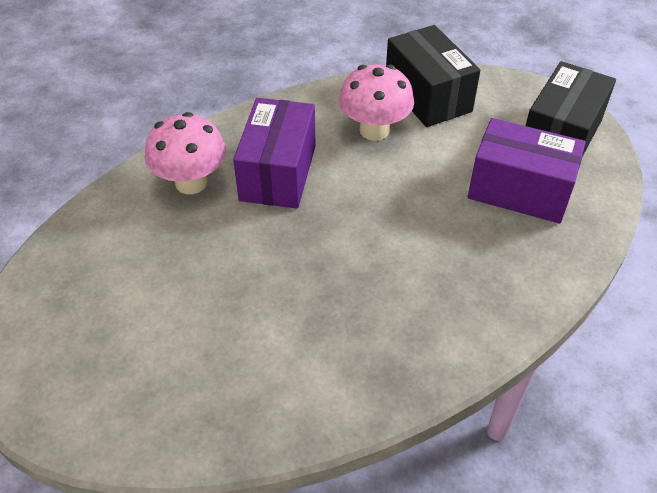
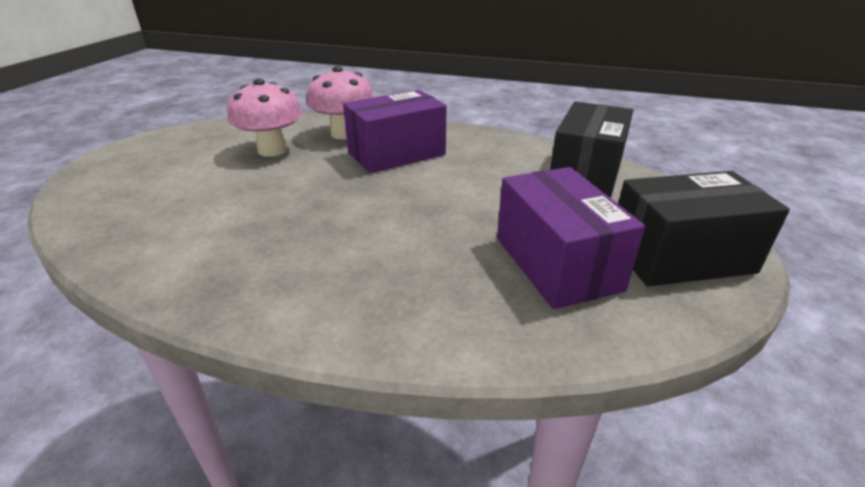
camera: 50 degrees right, 15 degrees down
pink mushroom [339,65,414,141] -> pink mushroom moved to [227,78,302,157]

